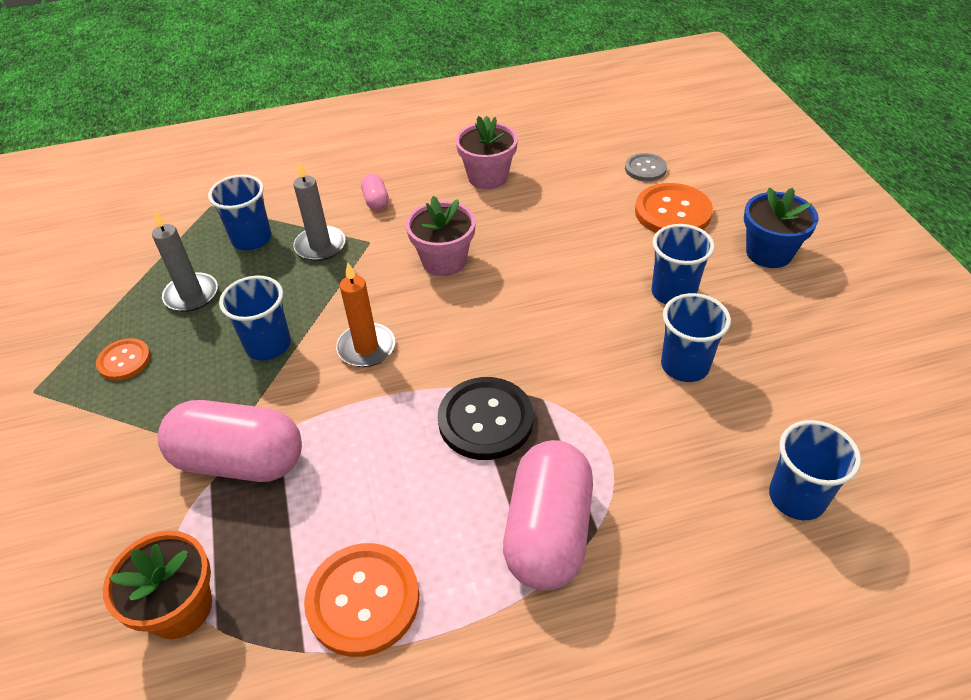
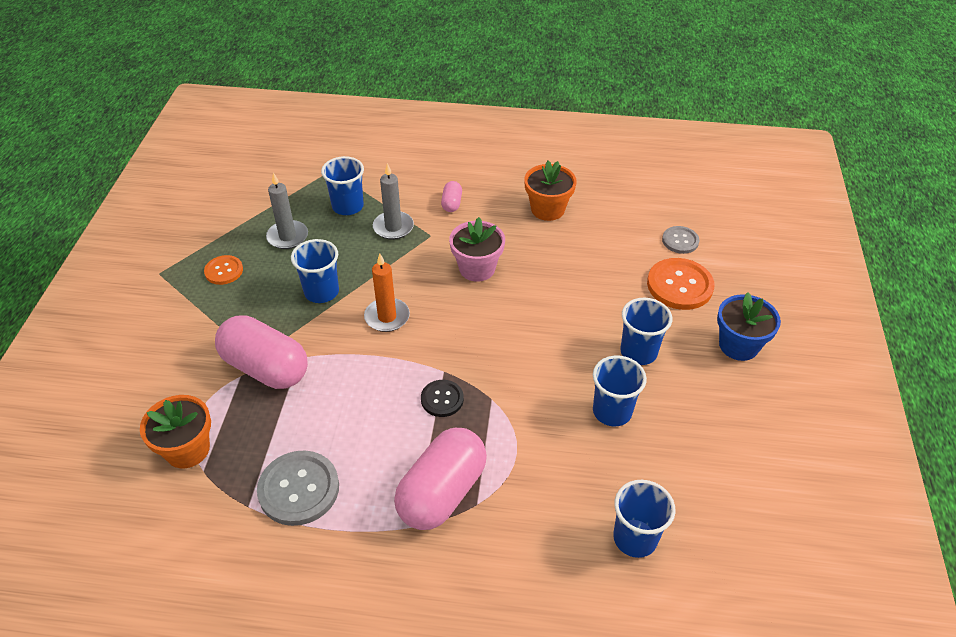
camera: 20 degrees right, 0 degrees up
orange button [304,543,420,657] -> grey button [257,451,339,526]
black button [438,377,533,460] -> black button [421,380,464,417], size x0.58
pink flower pot [456,116,518,189] -> orange flower pot [524,161,576,221]

